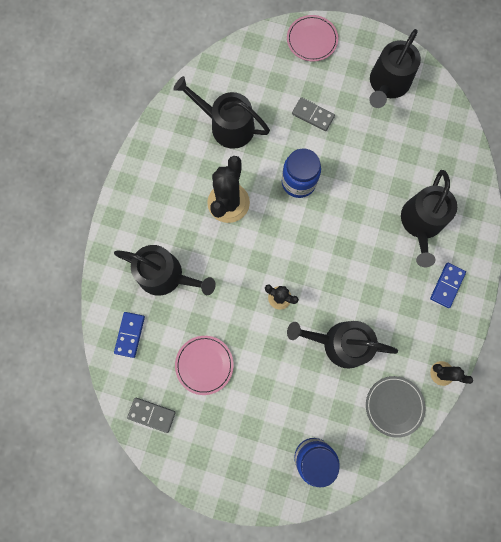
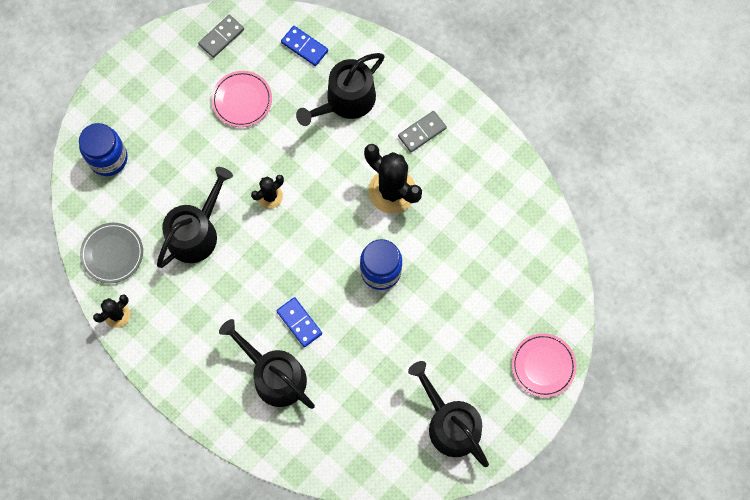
camera: 115 degrees right, 5 degrees down
black watering can [173,76,270,149] -> none
grey domino [292,97,335,131] -> grey domino moved to [398,111,447,152]
blue domino [430,263,466,308] -> blue domino moved to [276,297,322,347]

